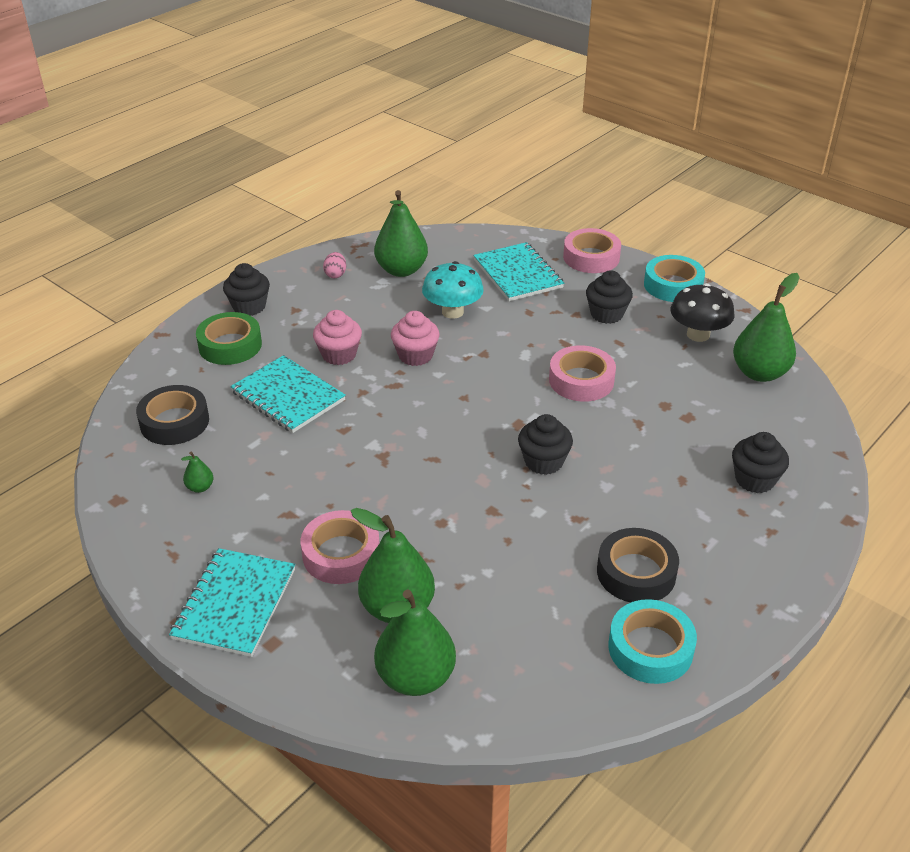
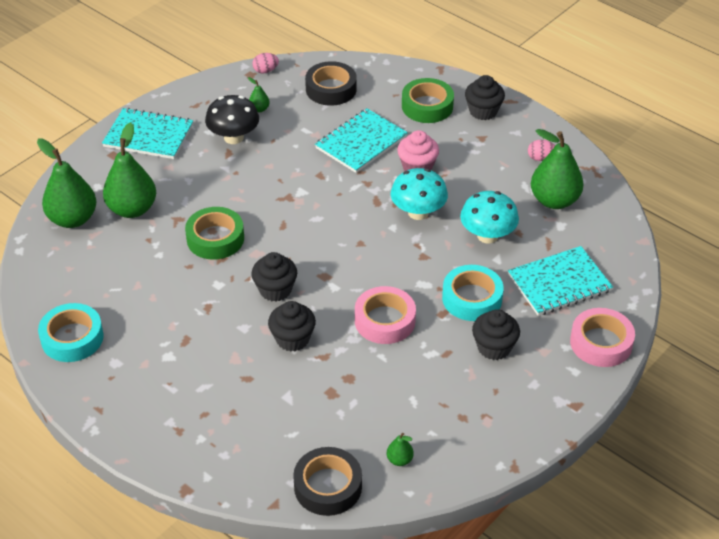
camera: 90 degrees right, 5 degrees up
pink tape [301,510,380,584] -> none
pink cupcake [391,311,440,366] -> turquoise mushroom [391,168,448,220]
black tape [597,528,679,602] -> black tape moved to [293,447,362,516]
turquoise tape [644,255,705,302] -> turquoise tape moved to [442,265,504,321]
black mushroom [671,283,735,342] -> black mushroom moved to [205,95,259,144]
black cupcake [732,432,789,493] -> black cupcake moved to [268,301,316,351]
green pear [733,273,799,382] -> green pear [387,433,414,466], size x0.43
none -> green tape [185,207,244,260]
none -> pink egg [252,53,279,73]

